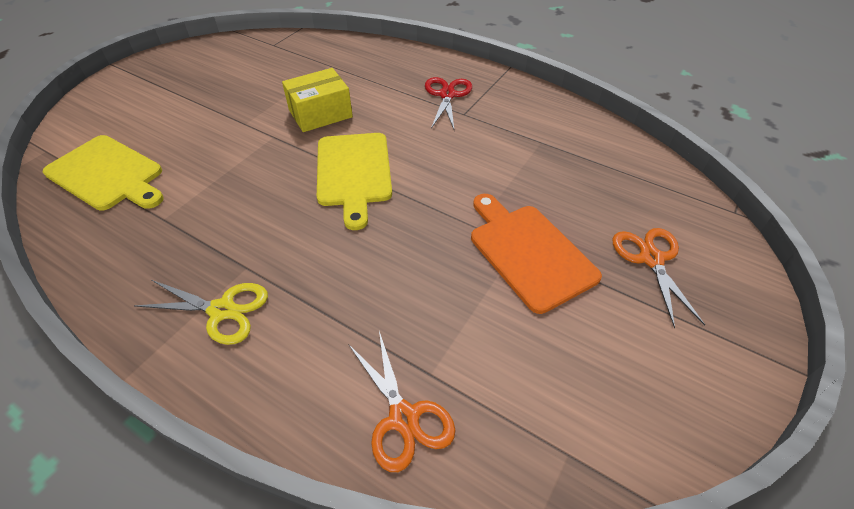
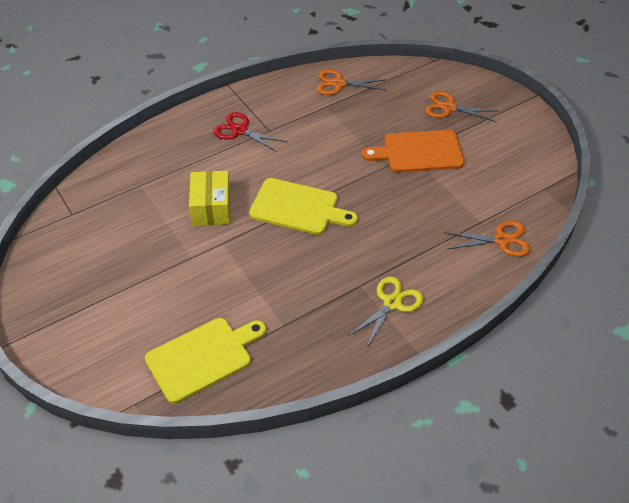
camera: 65 degrees left, 0 degrees up
none -> orange scissors [317,69,386,95]

